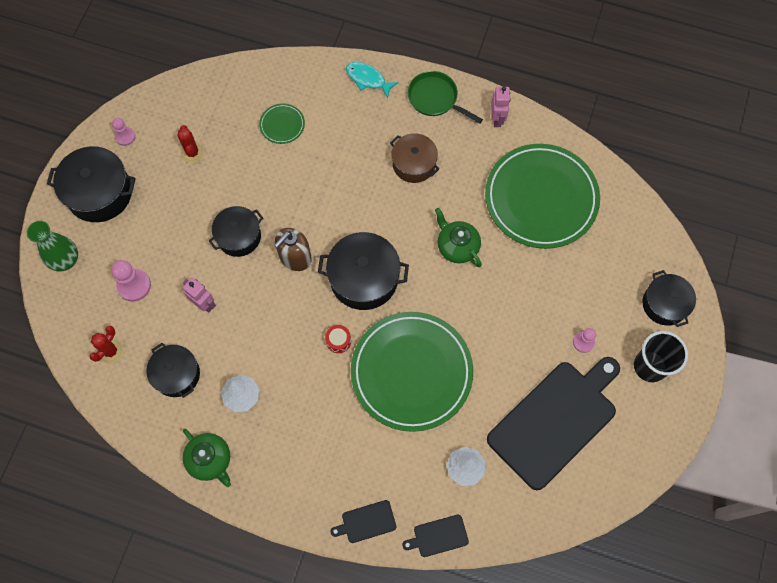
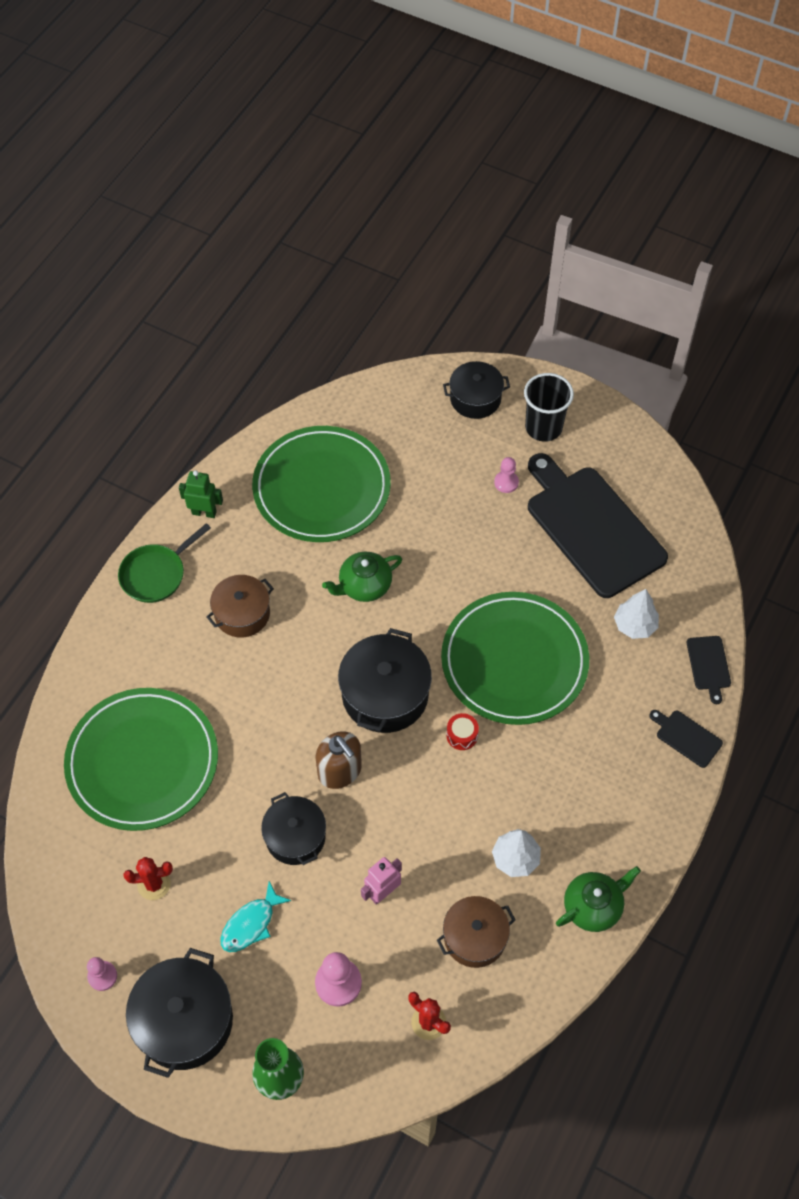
camera: 80 degrees left, 10 degrees down
black pot [146,343,200,398] -> brown pot [437,896,516,968]
green plate [259,103,305,144] -> green plate [64,688,218,831], size x2.44
black cutting board [331,500,396,543] -> black cutting board turned 135 degrees clockwise [649,710,723,768]
turquoise fish [346,62,399,98] -> turquoise fish moved to [220,881,291,952]
pink robot [491,87,510,127] -> green robot [179,470,223,518]

